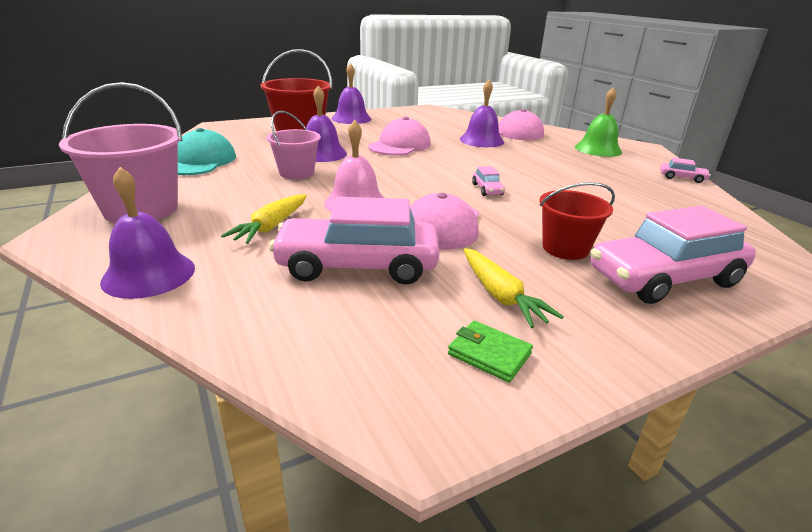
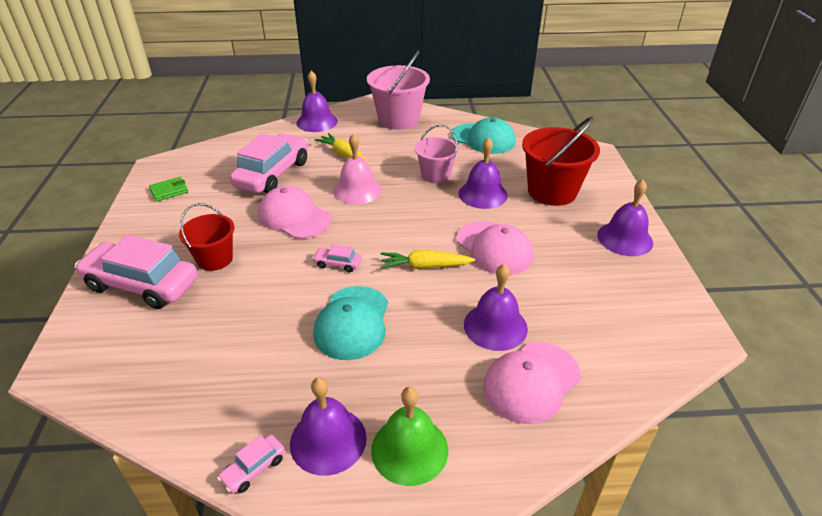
camera: 115 degrees right, 10 degrees up
yellow carrot [464,248,564,328] -> yellow carrot moved to [380,250,475,269]
pink car [591,206,756,304] -> pink car turned 75 degrees counterclockwise [75,235,198,309]
none -> purple bell [290,377,367,476]
none -> turquoise cap [313,286,388,360]

